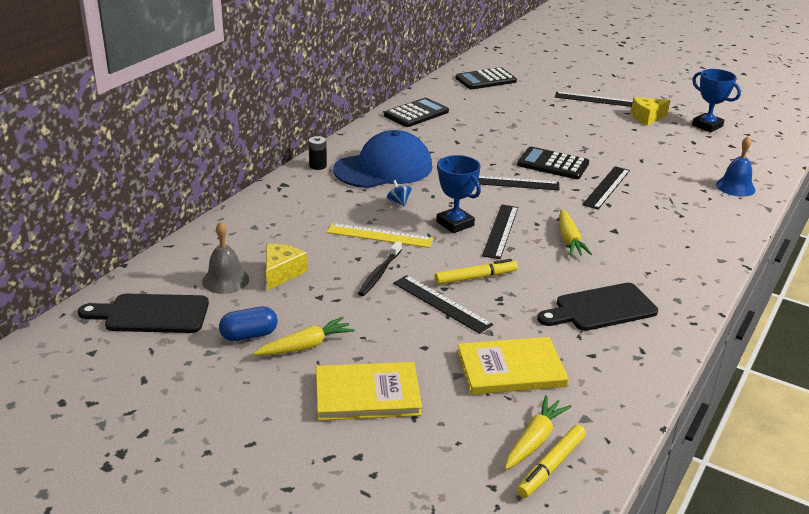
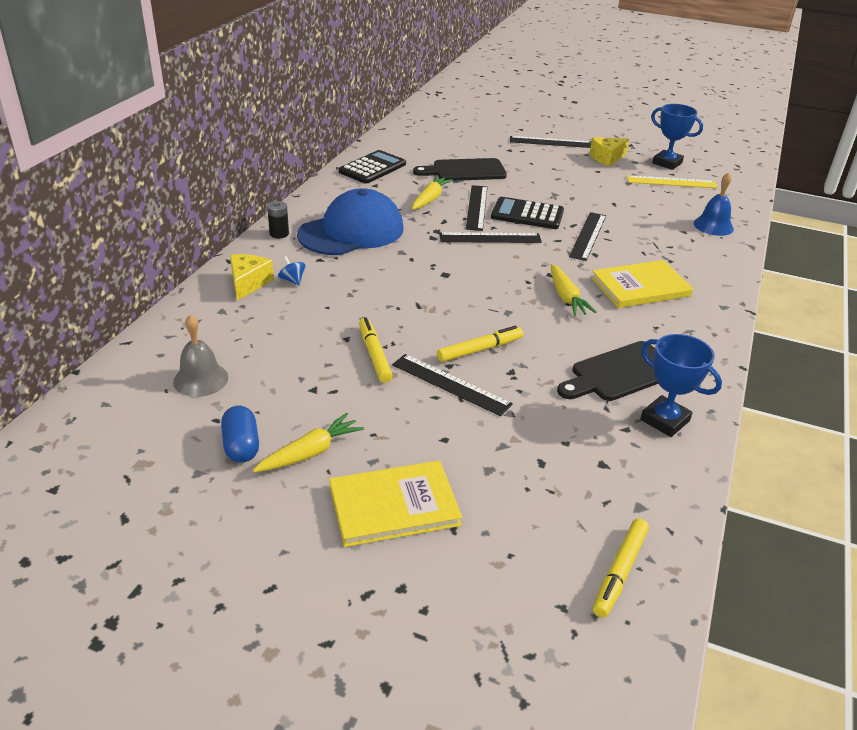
camera: 10 degrees left, 5 degrees up
black cutting board [78,294,209,333] -> black cutting board moved to [413,158,507,181]
blue capsule [219,306,278,341] -> blue capsule turned 75 degrees counterclockwise [221,406,259,463]
yellow cheese [266,244,307,291] -> yellow cheese moved to [230,254,274,301]
yellow ruler [327,223,433,248] -> yellow ruler moved to [627,175,718,188]
black toothbrush [358,241,402,296] -> yellow marker [359,317,393,383]
blue spinning top [387,180,412,206] -> blue spinning top moved to [278,256,306,285]
blue trophy [436,155,481,233] -> blue trophy moved to [640,334,722,437]
black calculator [456,67,517,90] -> none
yellow book [457,337,569,395] -> yellow book moved to [591,260,693,308]
black ruler [482,204,518,259] -> black ruler moved to [466,185,487,231]
yellow carrot [505,395,572,470] -> yellow carrot moved to [412,176,453,210]

